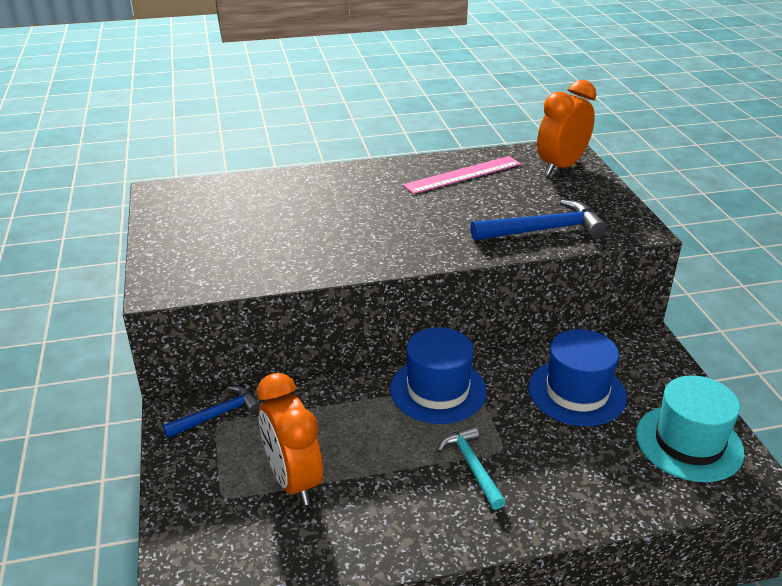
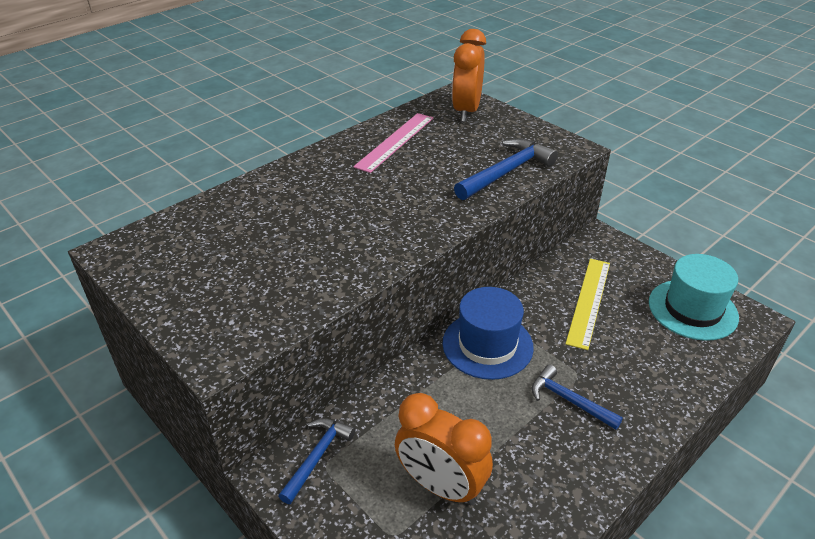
camera: 30 degrees left, 5 degrees up
turquoise hammer [437,426,506,510] -> blue hammer [532,365,623,430]
blue hat [529,329,627,426] -> yellow ruler [566,259,610,350]

